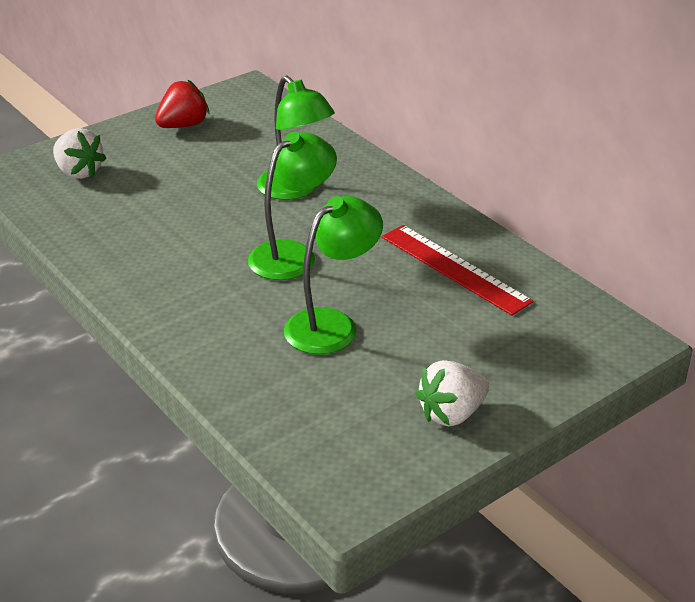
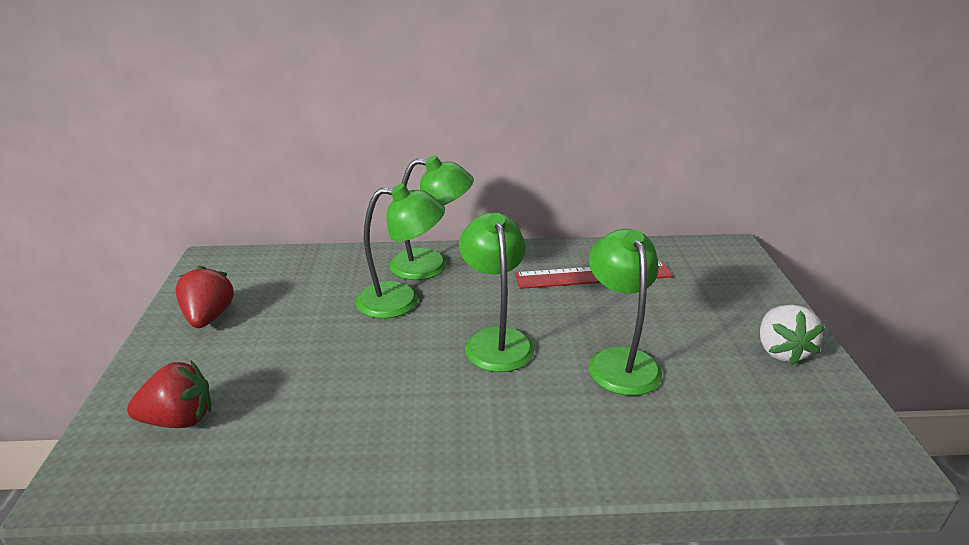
camera: 55 degrees left, 5 degrees down
white strawberry [53,128,106,179] -> red strawberry [127,361,211,428]
none -> green lamp [389,155,474,280]

